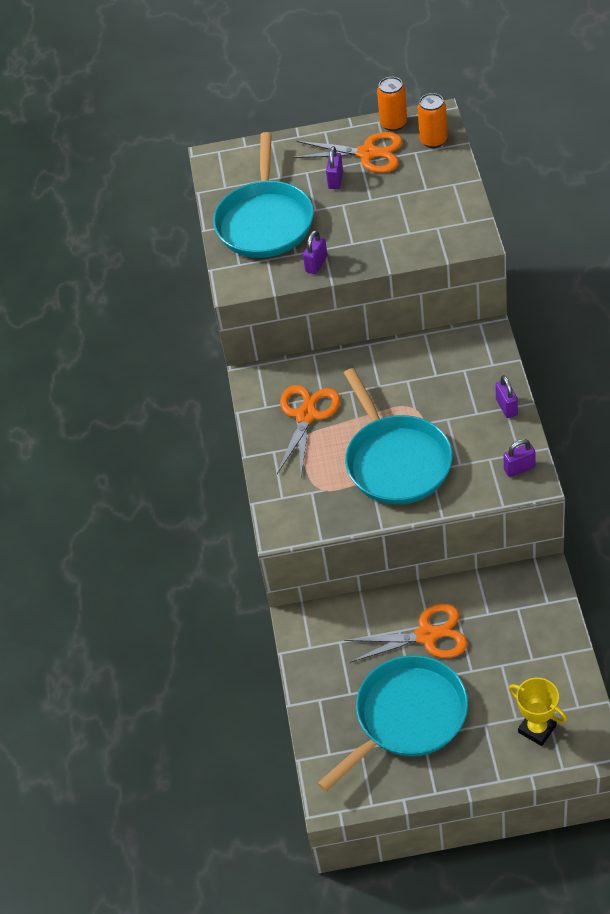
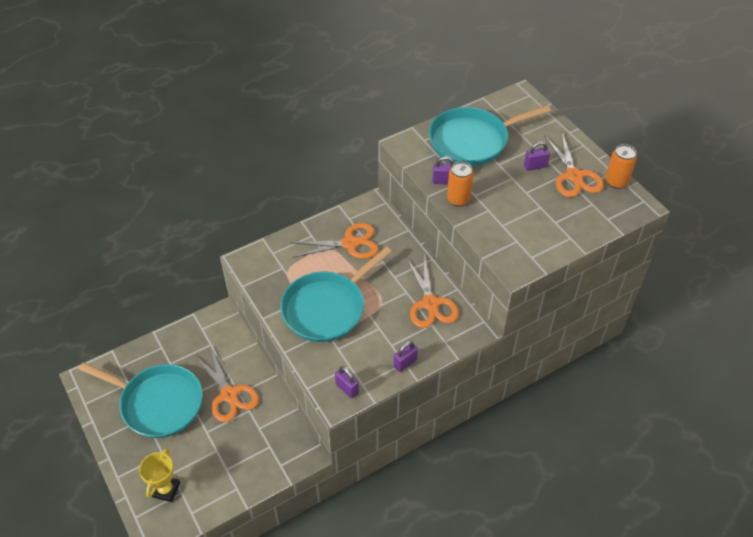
camera: 60 degrees right, 0 degrees up
orange can [417,93,448,148] -> orange can moved to [447,162,474,206]
none -> orange scissors [407,254,459,328]

